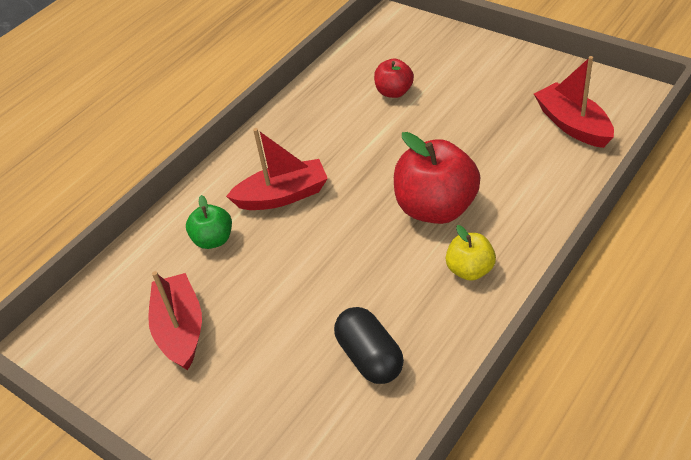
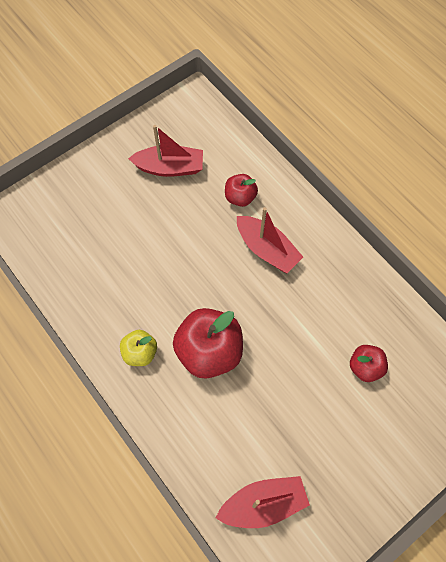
camera: 100 degrees right, 20 degrees up
green apple [186,195,232,249] -> red apple [225,174,258,207]
red boat [226,128,328,210] -> red boat turned 45 degrees counterclockwise [237,207,303,273]
black capsule [334,307,404,384] -> none

